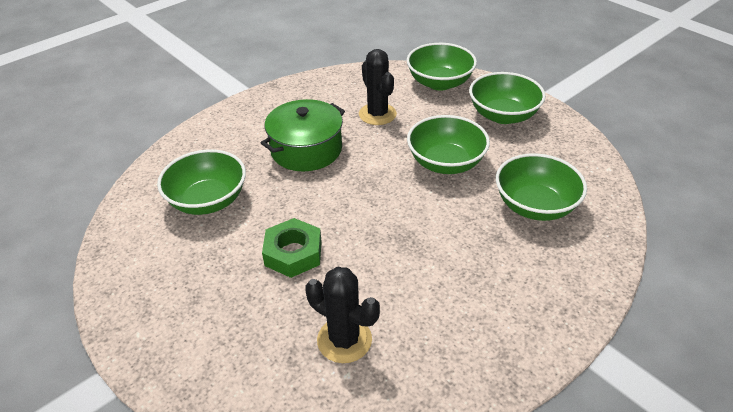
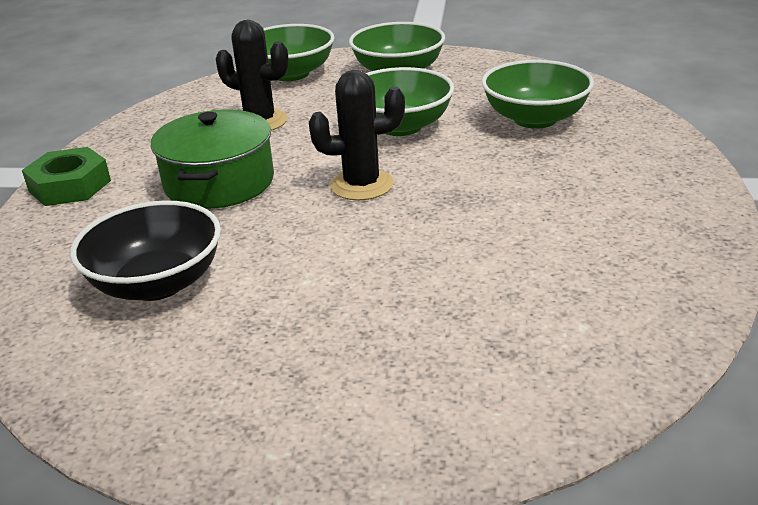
camera: 40 degrees left, 10 degrees down
green bowl [157,149,246,215] -> black bowl [70,201,221,301]
green nut [262,218,322,278] -> green nut moved to [22,147,111,206]
black cactus [305,267,380,363] -> black cactus moved to [309,70,405,200]

